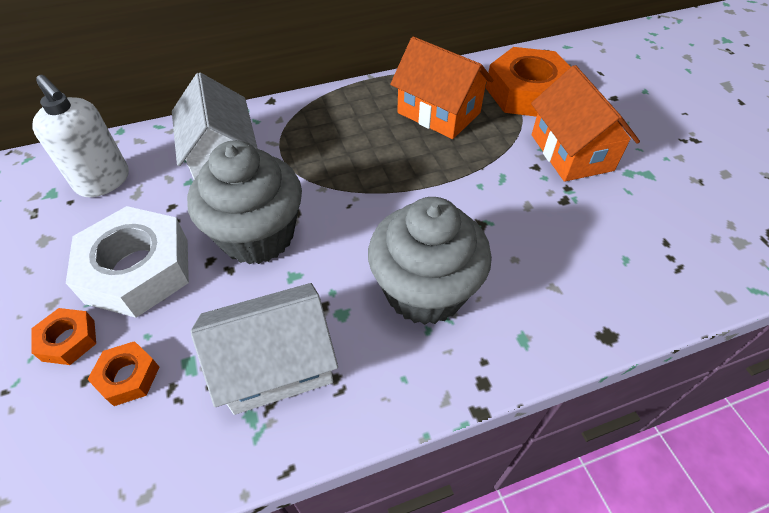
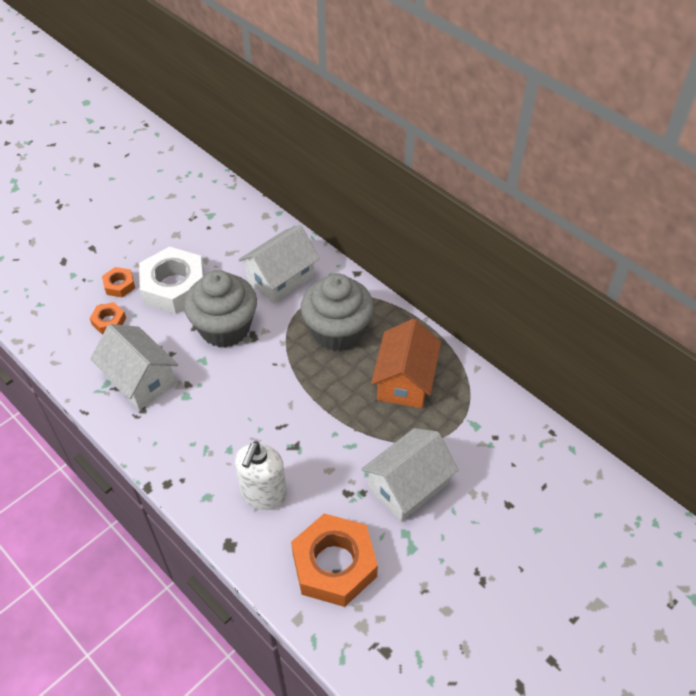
camera: 65 degrees right, 0 degrees up
white soap dispenser [32,75,129,197] -> white soap dispenser moved to [235,441,287,510]
grey cupcake [368,197,492,325] -> grey cupcake moved to [301,274,374,351]
orange nut [486,47,570,117] -> orange nut moved to [291,513,378,607]
orange house [531,65,640,182] -> white house [361,428,458,522]

